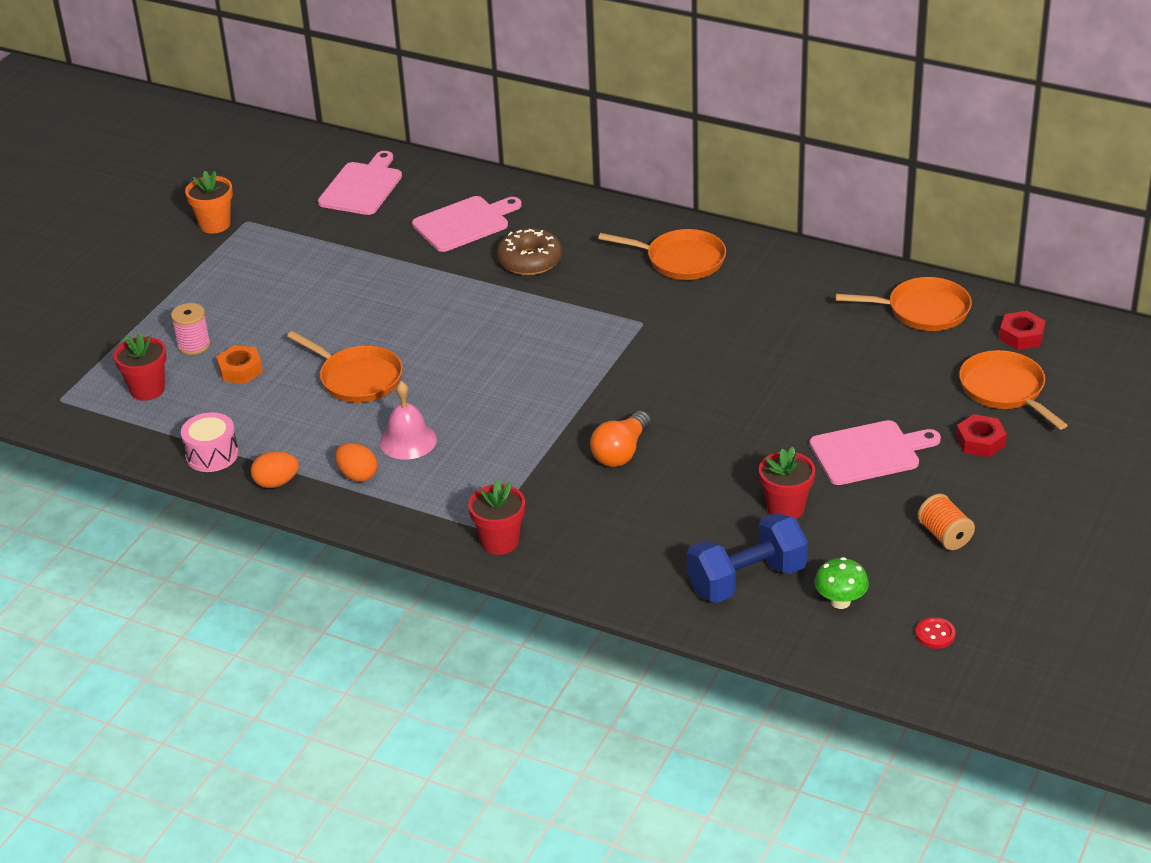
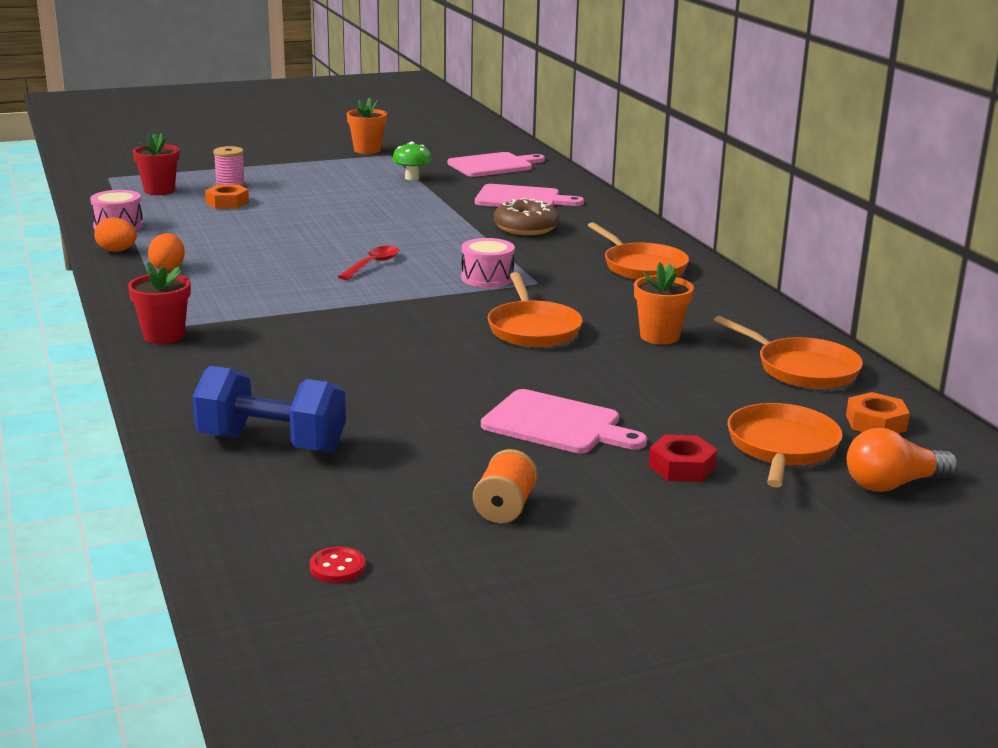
camera: 40 degrees right, 15 degrees down
orange pan [287,331,403,403] -> orange pan moved to [488,272,583,347]
pink bell [380,381,437,460] -> none
orange light bulb [590,411,651,467] -> orange light bulb moved to [847,428,958,492]
red flower pot [759,447,815,519] -> none
green mushroom [814,557,869,609] -> green mushroom moved to [392,142,432,180]
red nut [999,311,1045,350] -> orange nut [846,392,910,433]
none -> red spoon [338,246,399,280]
none -> pink drum [461,238,515,288]
none -> orange flower pot [634,262,694,345]

